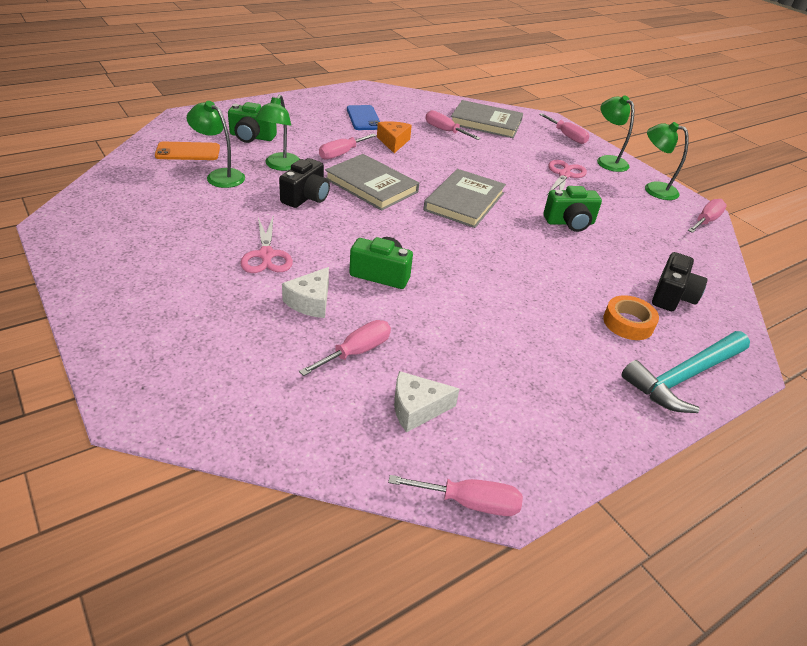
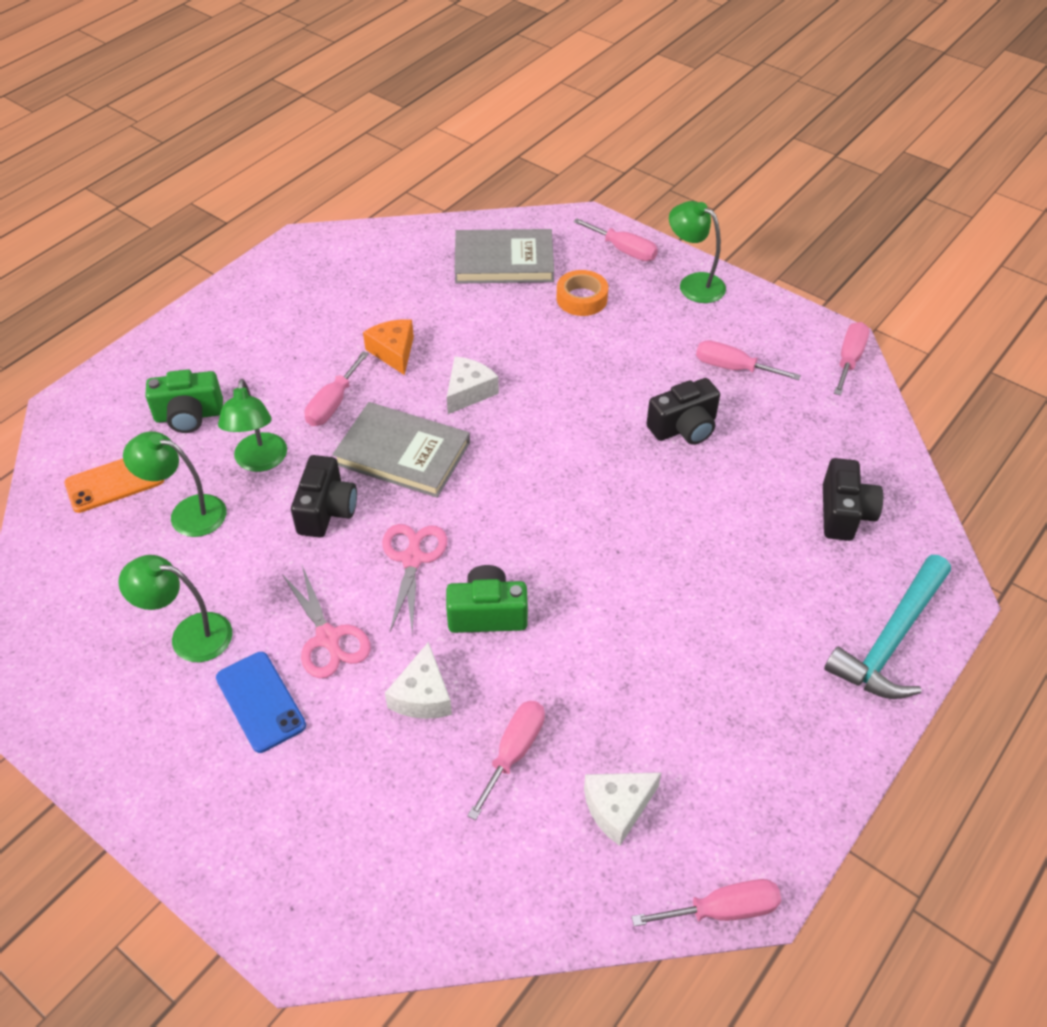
camera: 15 degrees left, 10 degrees up
blue phone [347,105,380,130] -> blue phone moved to [216,652,306,753]
grey book [423,169,506,228] -> none
pink screwdriver [426,110,481,140] -> pink screwdriver moved to [696,340,801,380]
green camera [544,186,602,232] -> black camera [646,378,720,445]
pink scissors [547,160,587,195] -> pink scissors moved to [382,524,447,634]
orange tape [603,295,659,340] -> orange tape moved to [556,270,608,316]
green lamp [645,122,689,200] -> green lamp moved to [118,555,232,662]
none -> white cheese [447,356,499,414]

